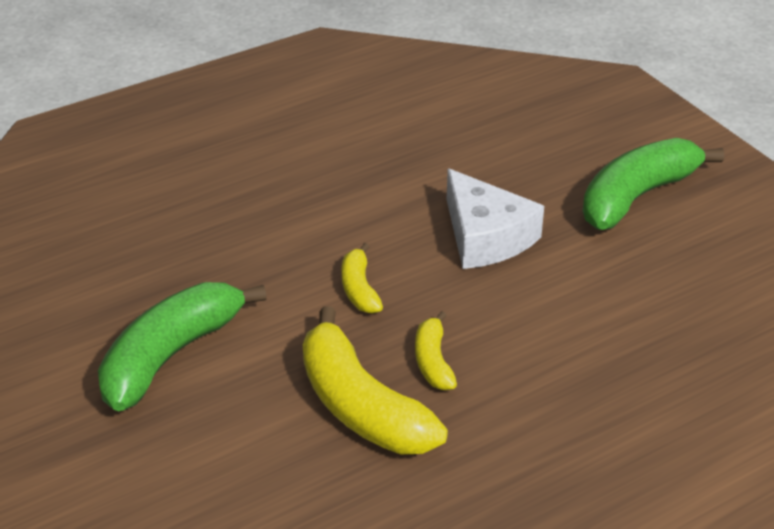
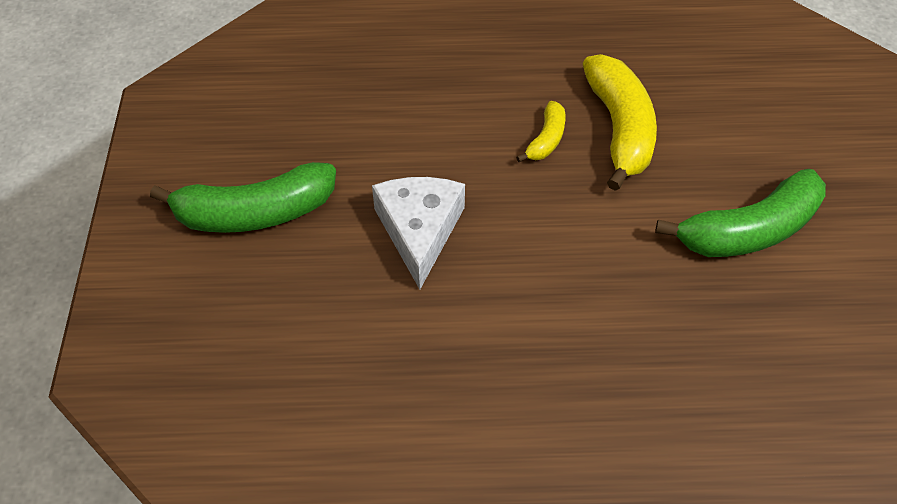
camera: 150 degrees left, 15 degrees up
yellow banana [342,243,383,313] -> none

